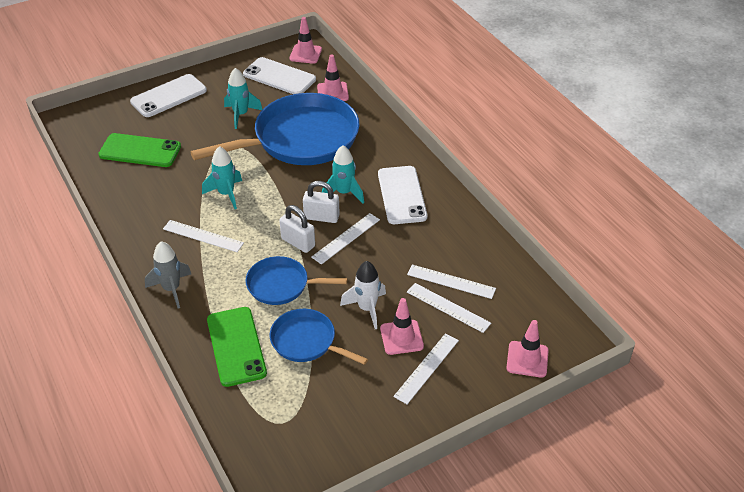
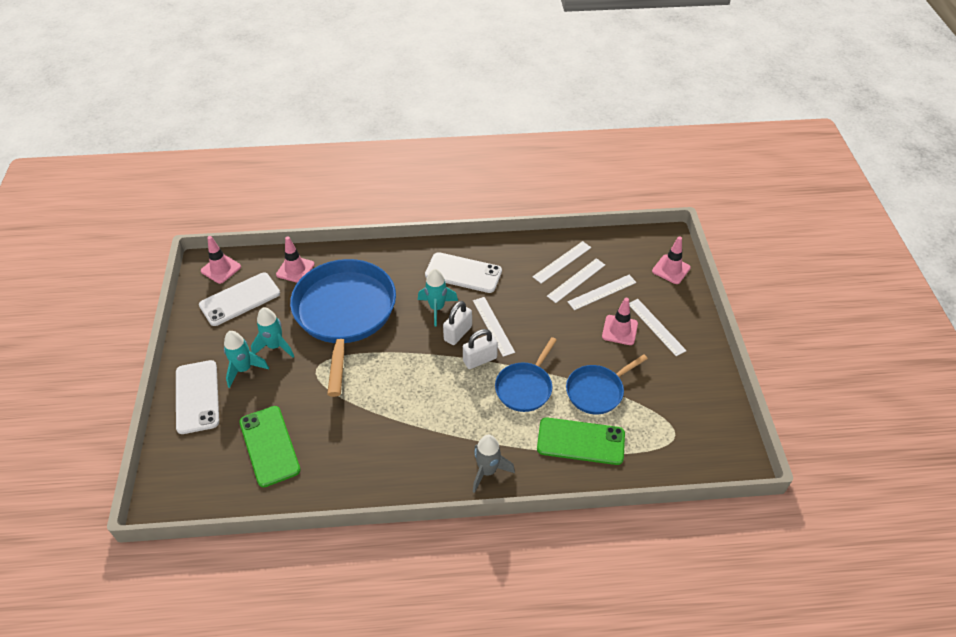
camera: 65 degrees left, 5 degrees up
green phone [98,133,181,167] -> green phone turned 60 degrees counterclockwise [239,406,301,487]
white ruler [163,220,244,252] -> white ruler moved to [532,241,591,284]
turquoise rocket [202,146,242,209] -> turquoise rocket moved to [224,331,269,388]
white rocket [340,261,386,329] -> none

